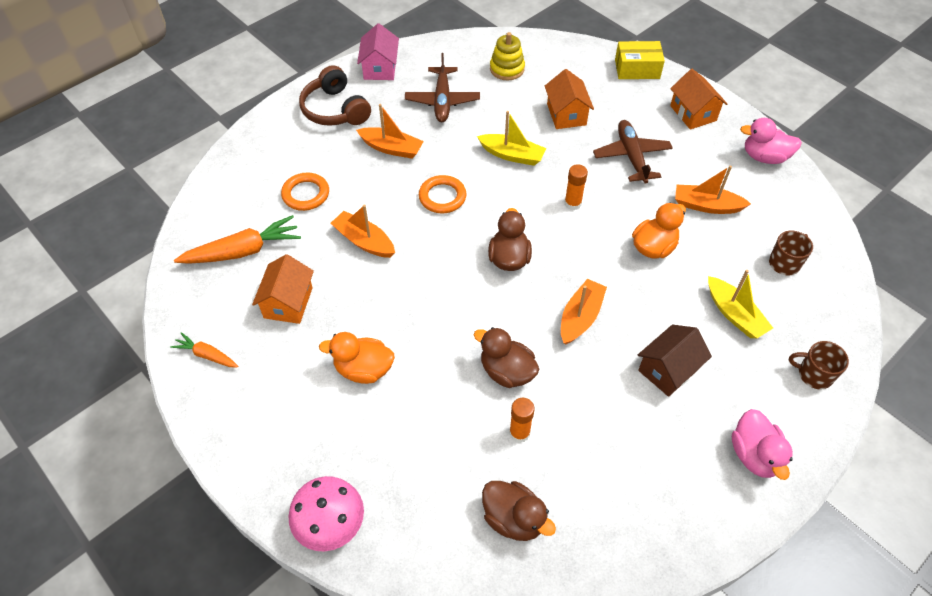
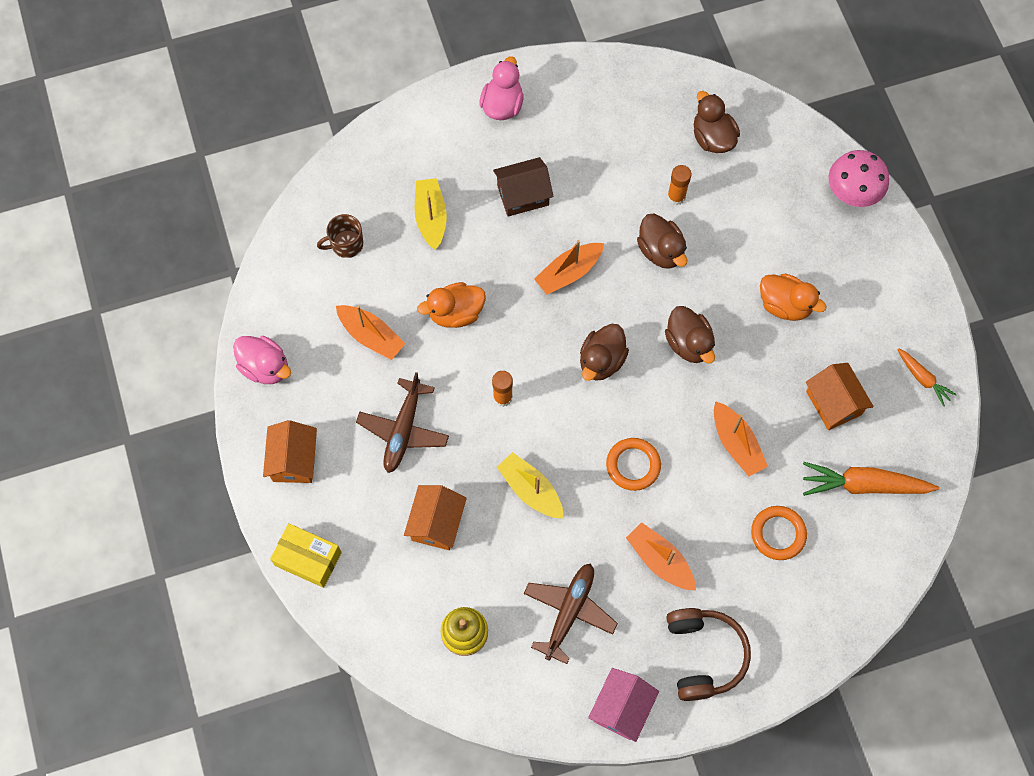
camera: 155 degrees left, 15 degrees up
orange house [252,254,314,324] -> orange house turned 60 degrees counterclockwise [806,363,874,430]
brown mug [789,341,849,389] -> none
none -> brown duck [665,306,715,364]

